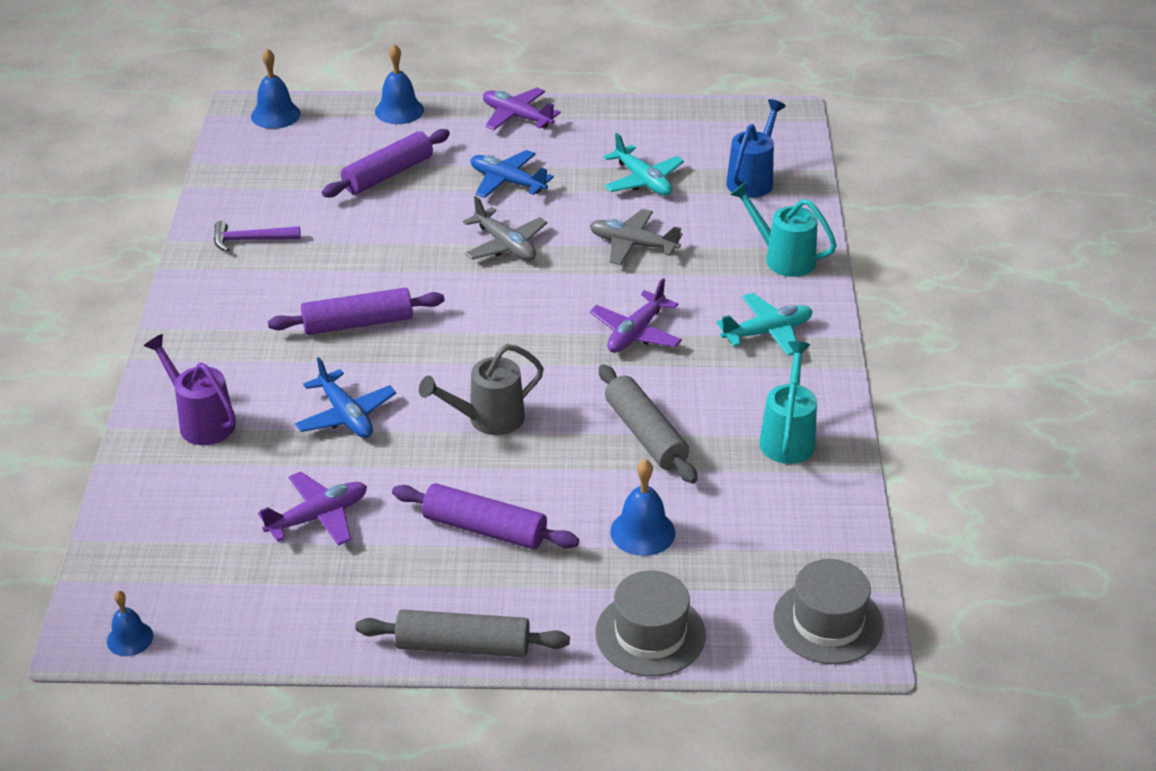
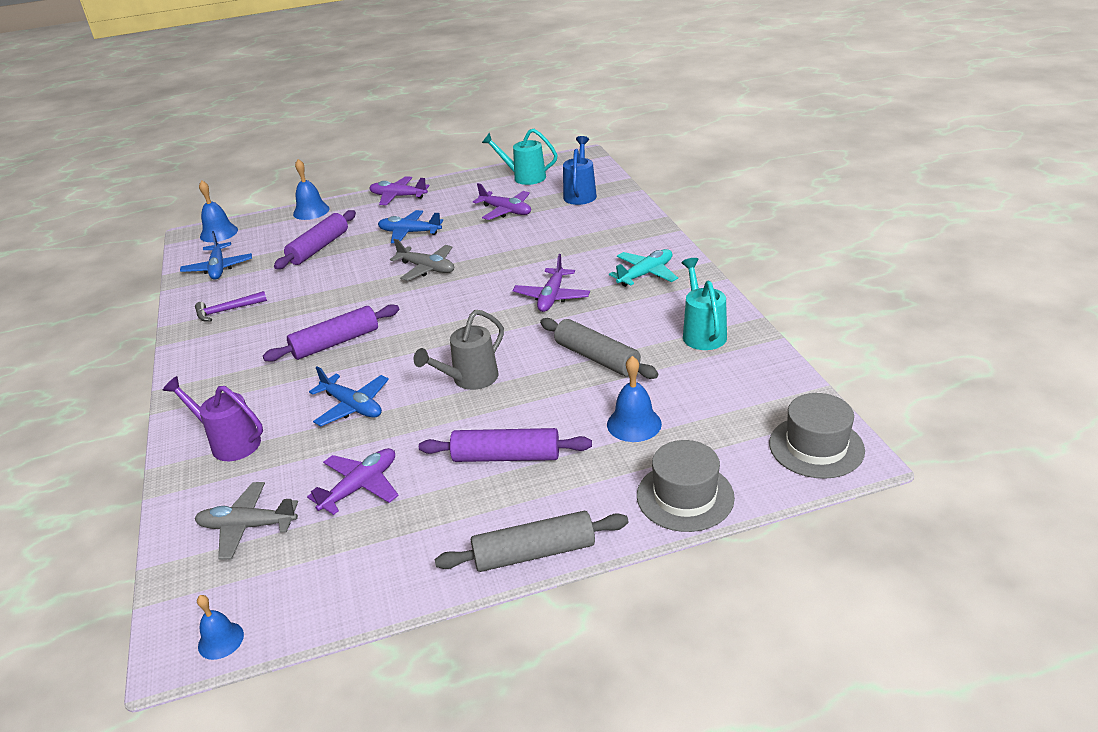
camera: 15 degrees left, 5 degrees down
grey plane [590,209,683,265] -> grey plane moved to [195,482,298,559]
turquoise plane [603,133,684,196] -> purple plane [473,183,531,220]
turquoise watering can [730,182,837,277] -> turquoise watering can moved to [482,129,558,185]
none -> blue plane [180,231,252,280]

